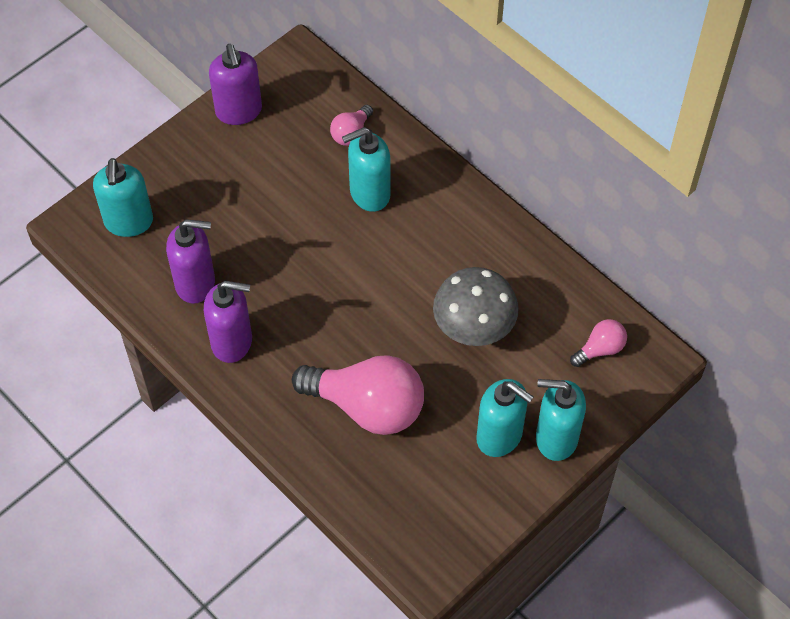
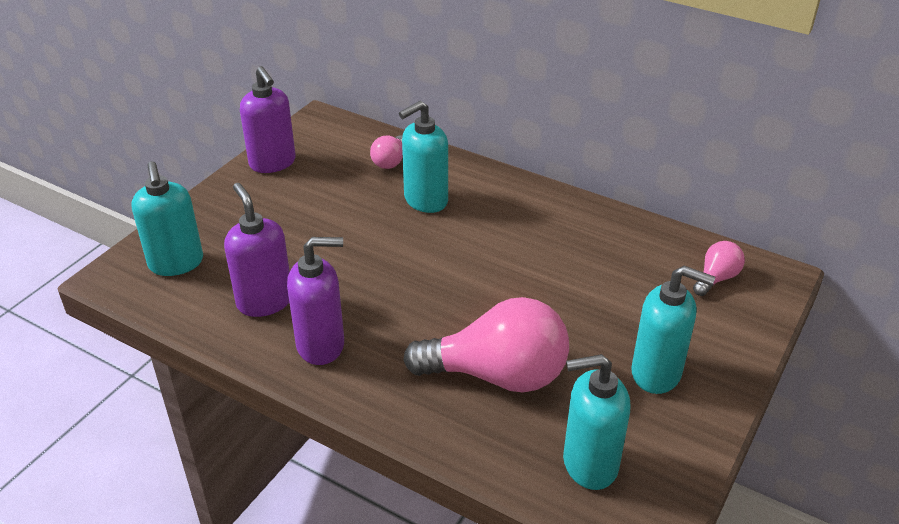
camera: 15 degrees left, 20 degrees down
purple soap dispenser [166,219,215,304] -> purple soap dispenser turned 105 degrees counterclockwise [224,183,290,317]
grey mushroom [433,267,519,346] -> none
turquoise soap dispenser [536,379,586,461] -> turquoise soap dispenser moved to [563,354,630,490]

